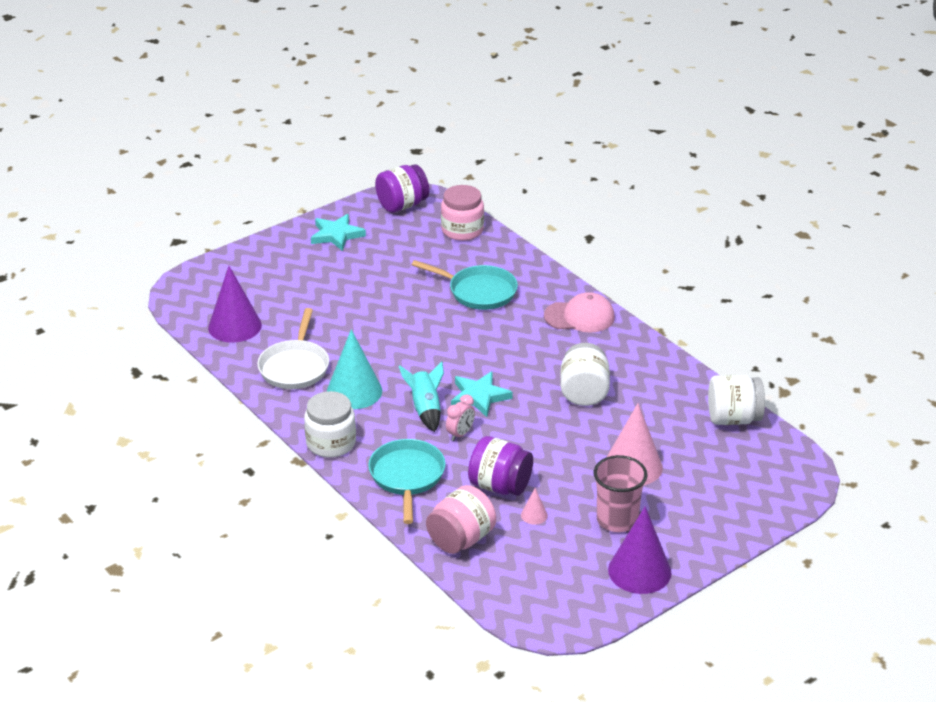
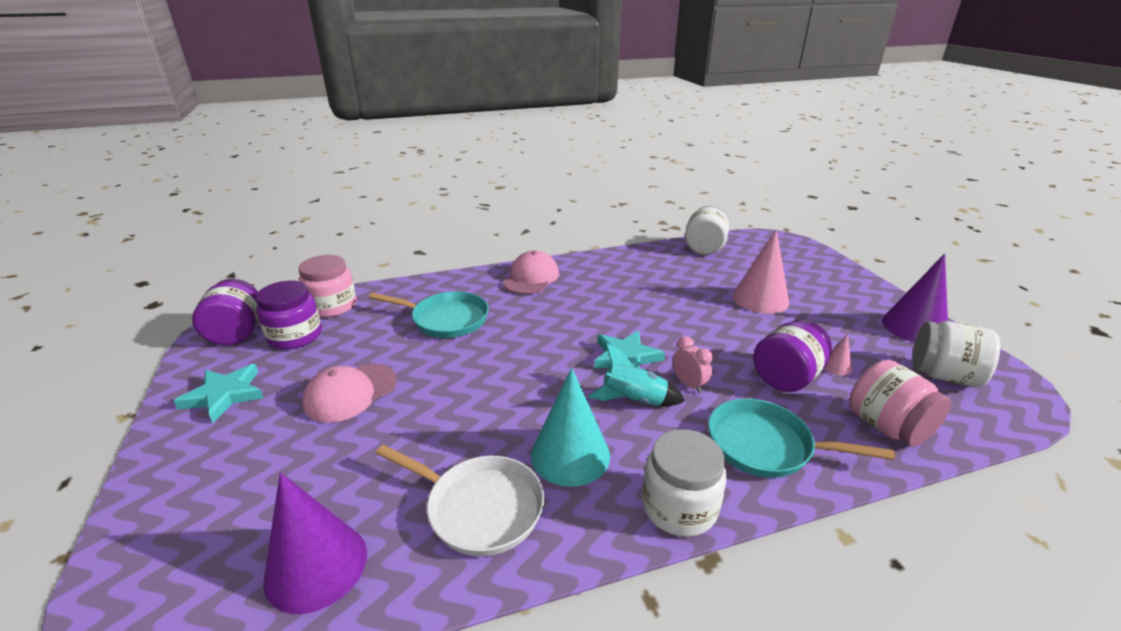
camera: 70 degrees left, 5 degrees down
turquoise pan [412,260,518,310] -> turquoise pan turned 60 degrees clockwise [369,292,489,338]
white jar [560,343,610,406] -> white jar moved to [912,321,1000,387]
pink cup [594,455,648,532] -> none
none -> purple jar [256,281,322,350]
none -> pink cap [302,364,397,423]

